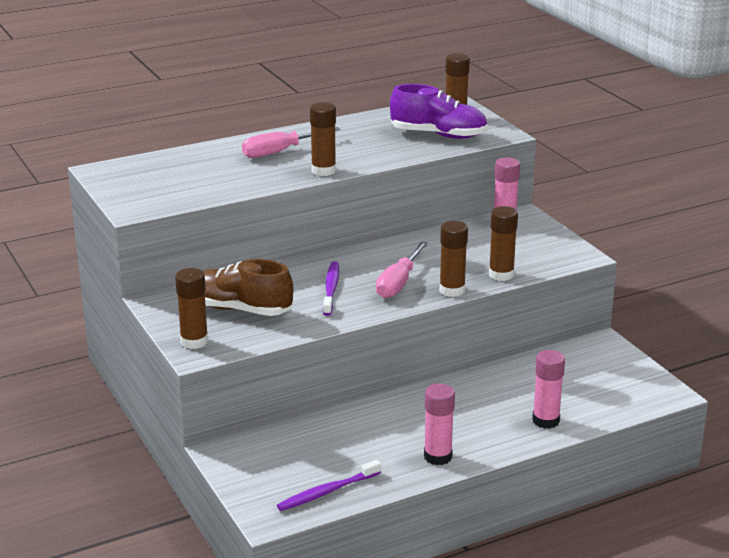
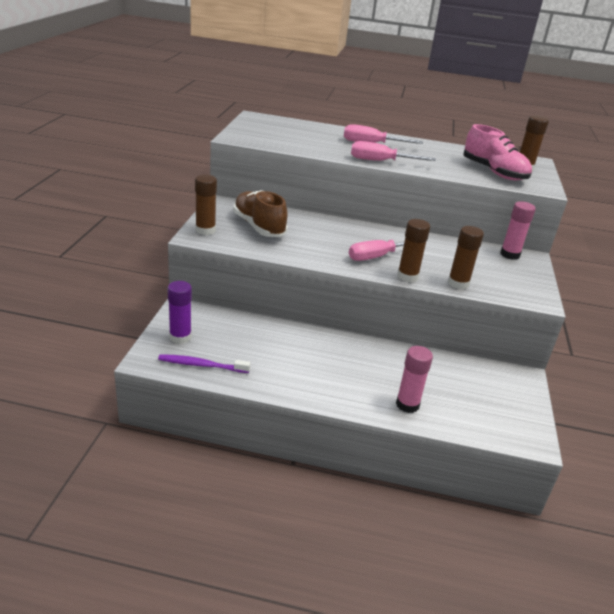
camera: 35 degrees right, 5 degrees up
brown glue stick [310,102,336,176] -> pink screwdriver [351,141,436,161]
purple toothbrush [323,261,339,316] -> none
purple shoe [390,84,488,139] -> pink shoe [463,124,532,181]
pink glue stick [424,383,455,465] -> none
none -> purple glue stick [168,281,192,344]

